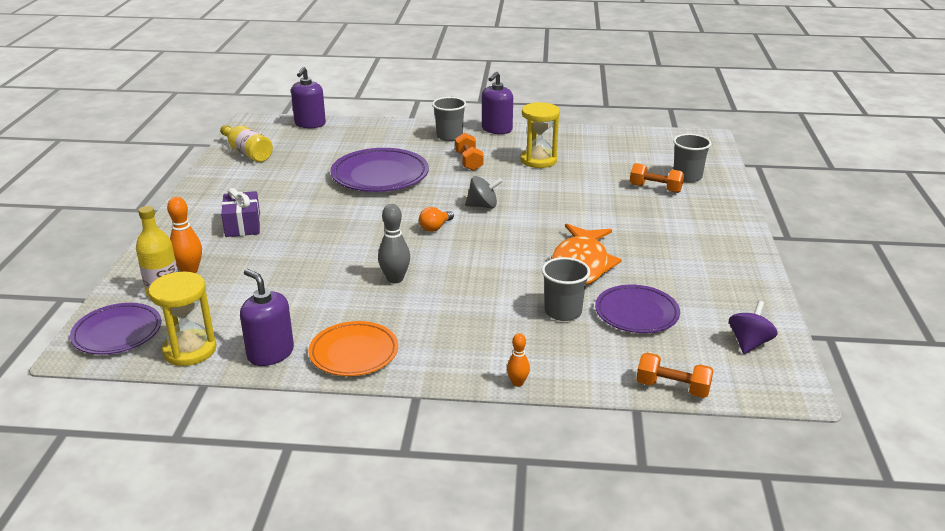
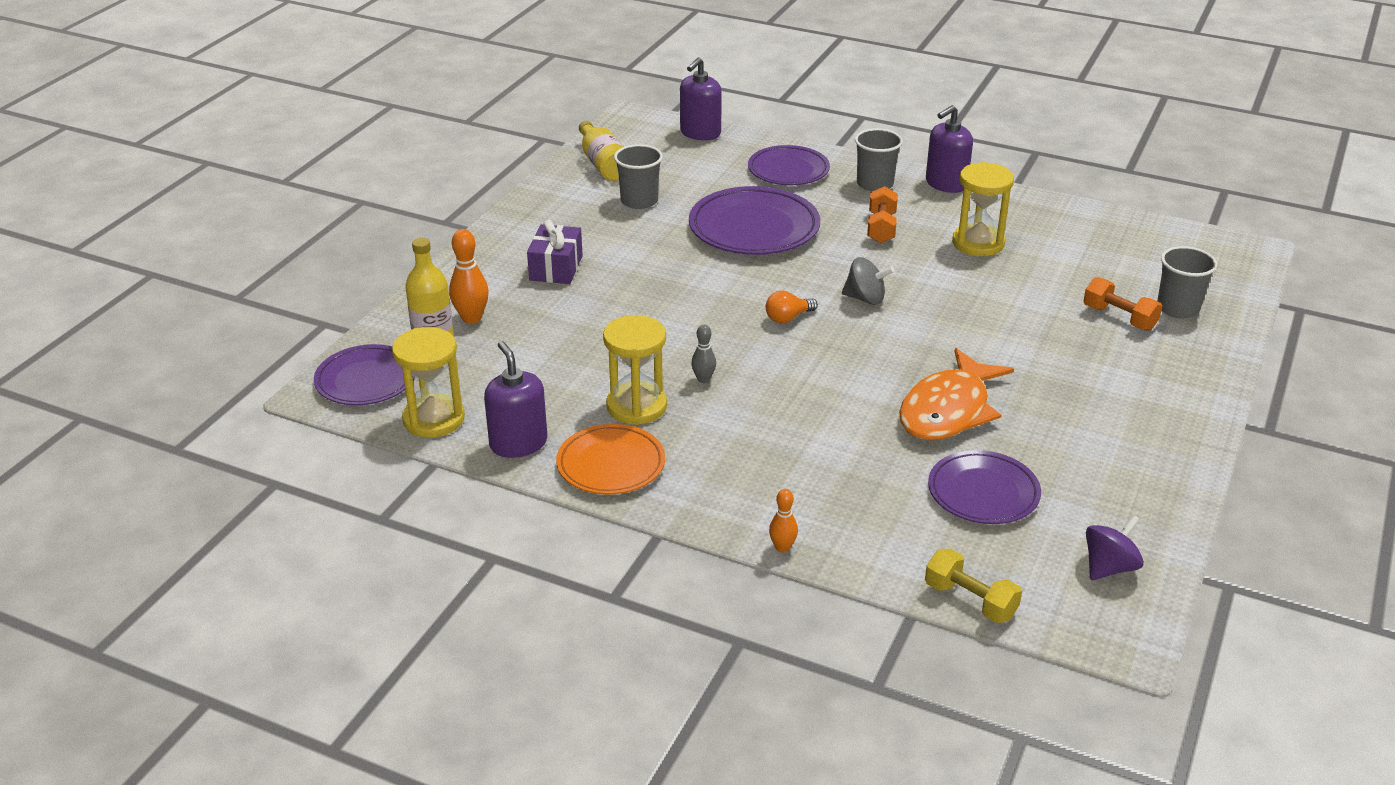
camera: 20 degrees right, 5 degrees up
grey bowling pin [378,204,410,283] -> grey bowling pin [691,324,716,383], size x0.61
grey cup [542,257,590,321] -> grey cup moved to [614,144,663,209]
orange dumbbell [636,353,714,398] -> yellow dumbbell [925,549,1022,623]
none -> yellow hourglass [603,315,667,425]
none -> purple plate [748,145,830,185]

